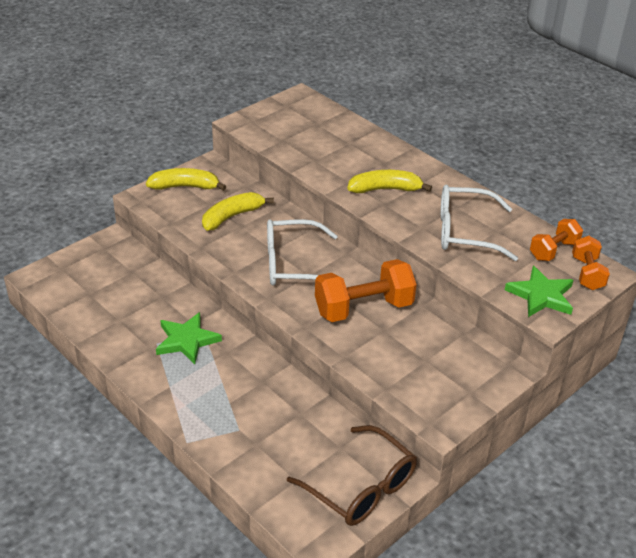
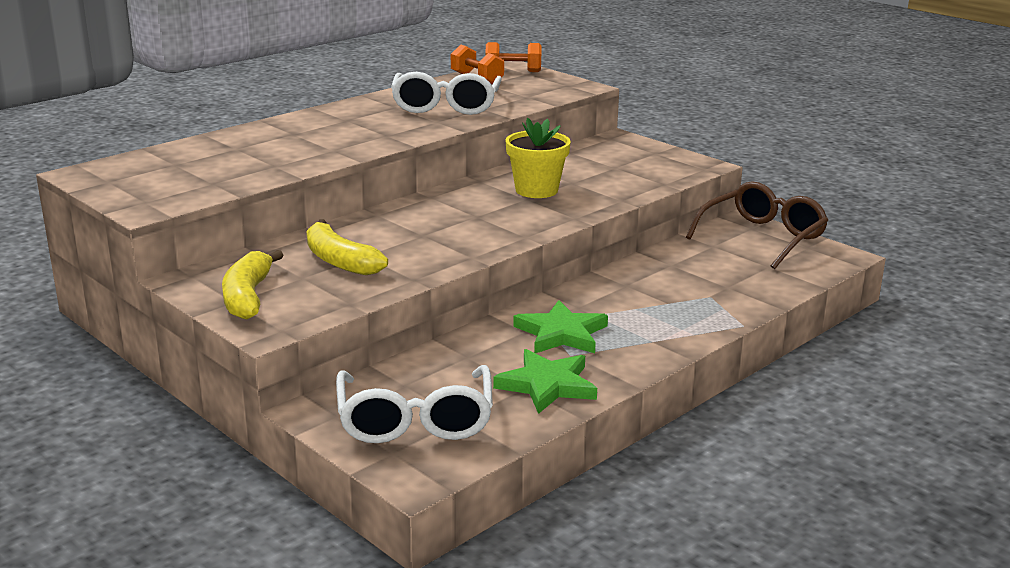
camera: 90 degrees left, 15 degrees down
white glasses [267,219,338,285] -> white glasses moved to [336,365,493,443]
orange dumbbell [315,259,417,322] -> yellow flower pot [505,118,571,198]
yellow banana [347,170,432,193] -> none
green star [505,266,573,317] -> green star moved to [493,349,597,414]

